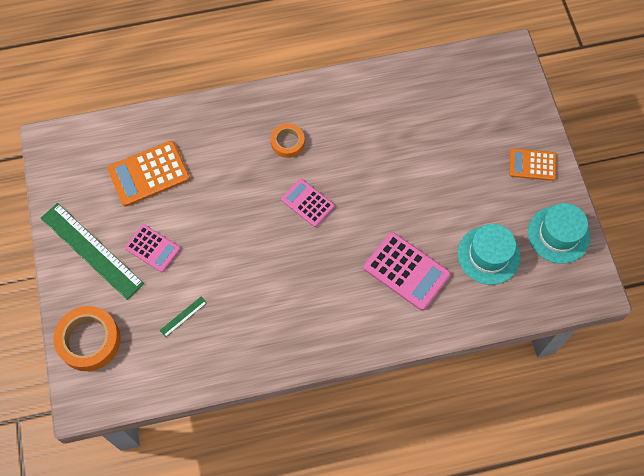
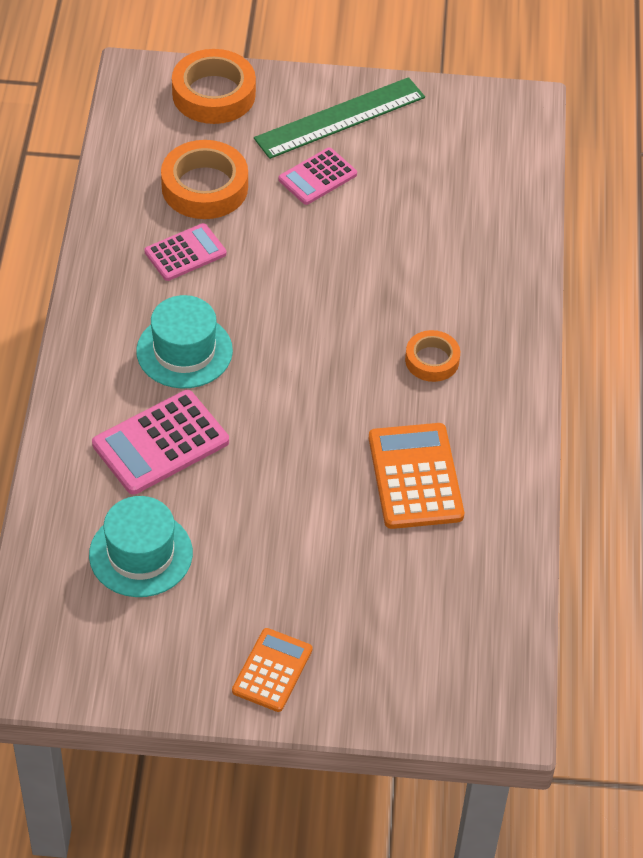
camera: 105 degrees right, 15 degrees down
orange calculator [107,141,190,206] -> orange calculator moved to [369,423,464,529]
green ruler [160,297,207,337] -> orange tape [161,140,248,219]
pink calculator [281,179,335,227] -> pink calculator moved to [144,223,227,281]
turquoise hat [528,203,590,264] -> turquoise hat moved to [136,295,233,388]

